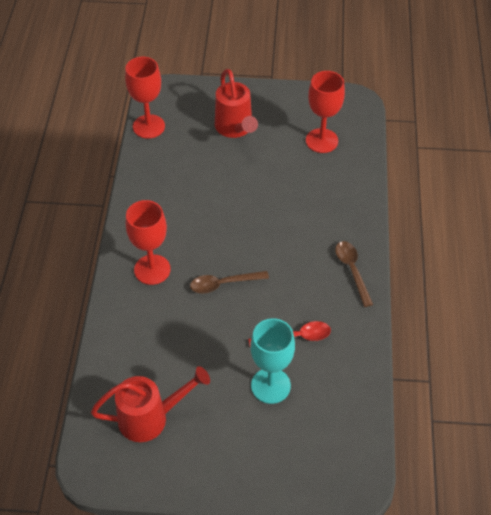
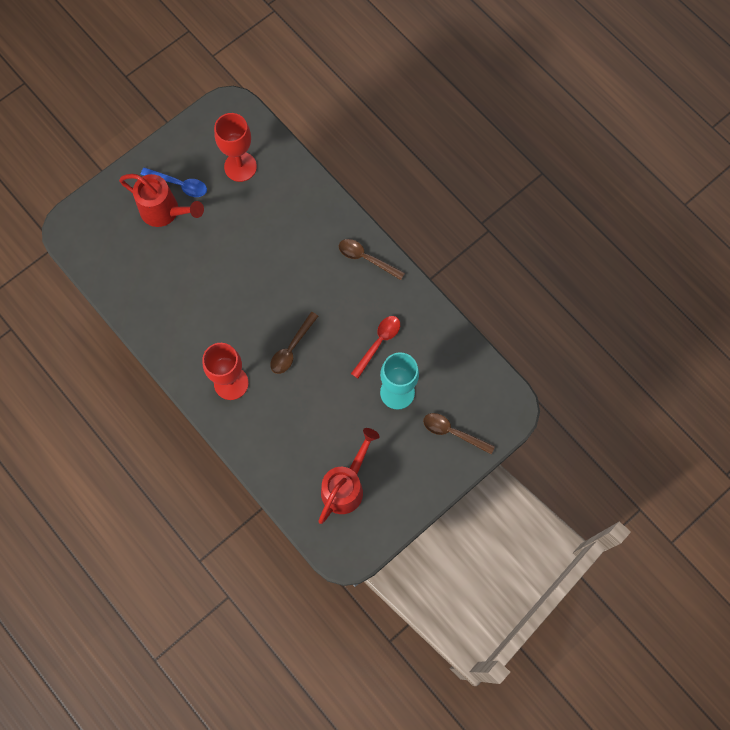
camera: 45 degrees left, 20 degrees up
red goblet [125,57,165,139] -> none
none -> blue spoon [141,167,207,197]
none -> brown spoon [423,413,495,454]

